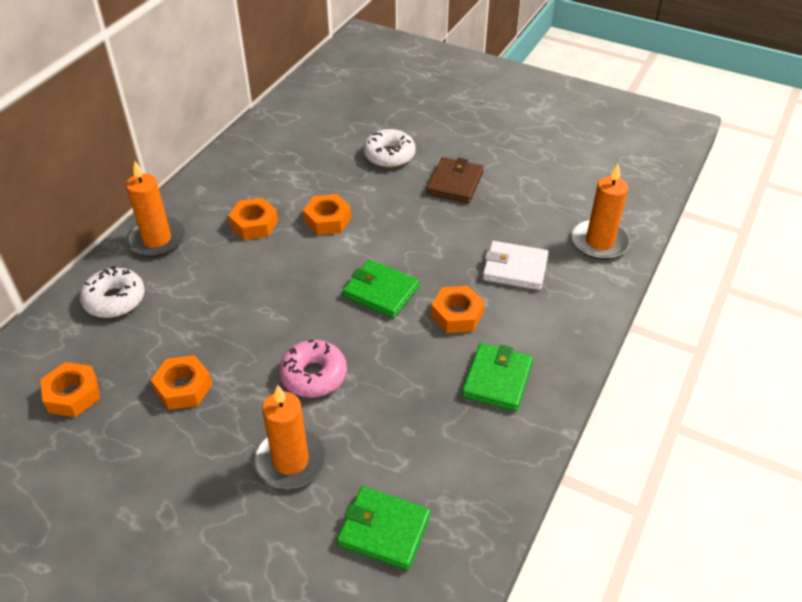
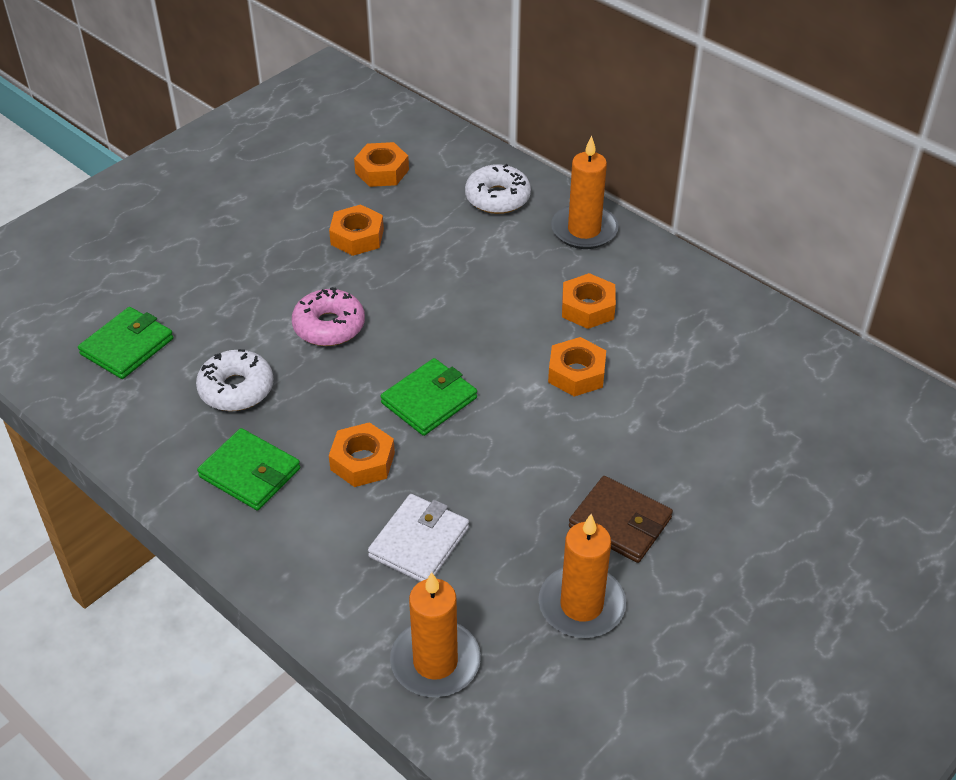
camera: 105 degrees right, 0 degrees up
orange candle [253,385,327,489] -> orange candle moved to [538,514,626,638]
white donut [363,129,416,168] -> white donut moved to [196,349,273,411]

